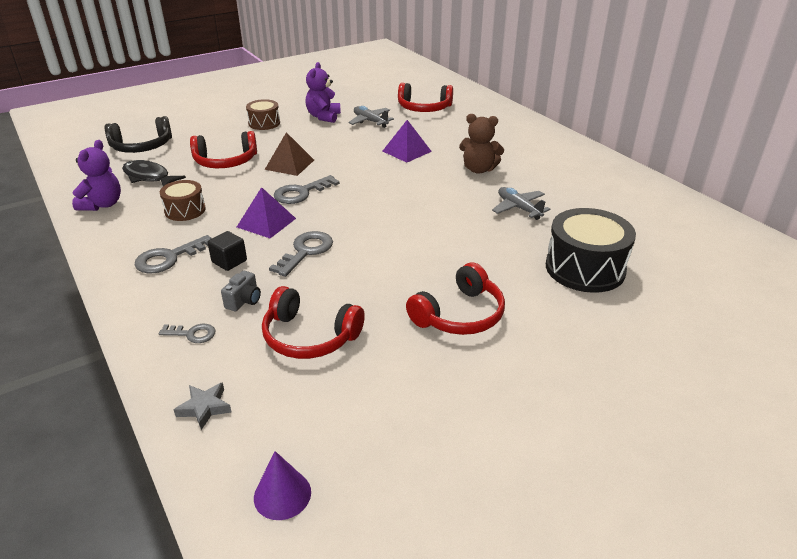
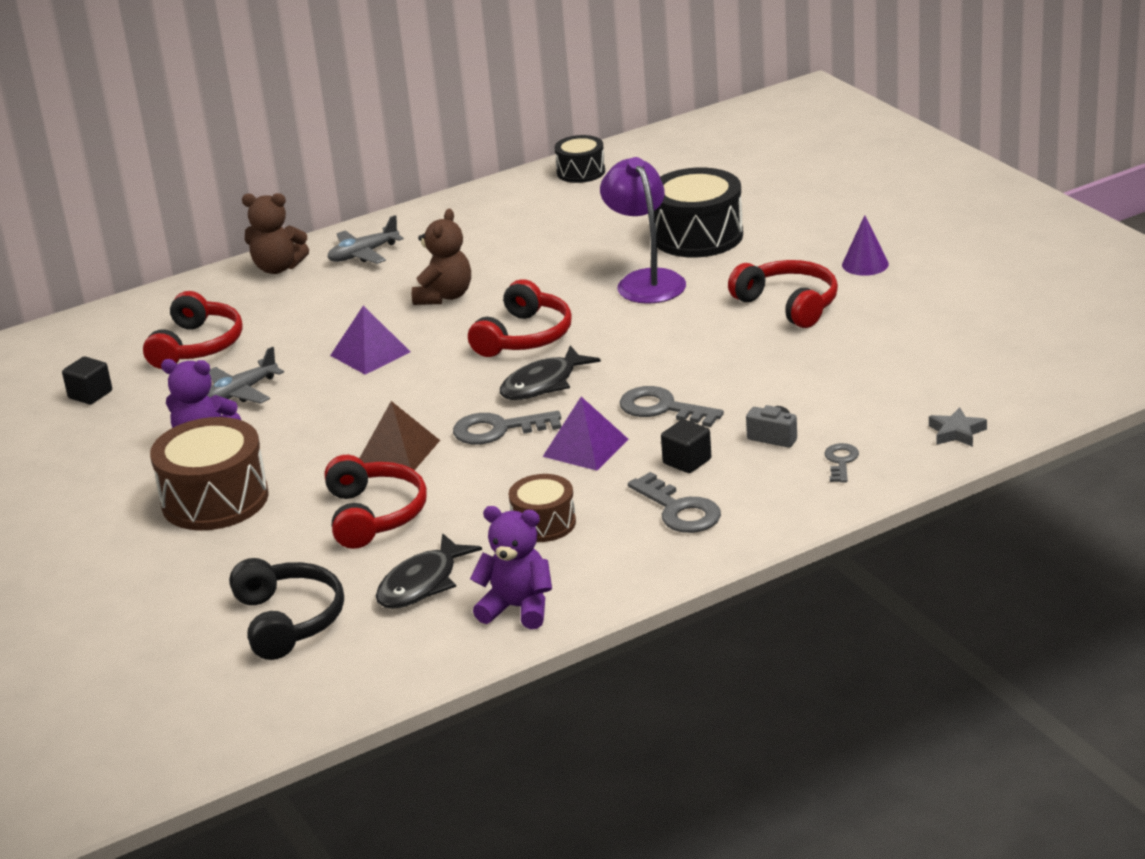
camera: 85 degrees left, 5 degrees down
brown drum [246,99,280,130] -> brown drum [150,417,269,530], size x1.73
purple cone [254,451,311,520] -> purple cone moved to [842,215,889,276]
red headphones [262,286,365,359] -> red headphones moved to [468,279,572,357]
grey key [274,175,340,204] -> grey key turned 120 degrees clockwise [453,411,561,445]
grey plane [492,187,551,220] -> grey plane moved to [327,215,403,264]
none -> black cube [62,356,112,405]
none -> brown teddy bear [242,193,309,274]
none -> black fish [500,346,601,400]
none -> black drum [554,135,605,183]
none -> purple lamp [600,157,686,304]

